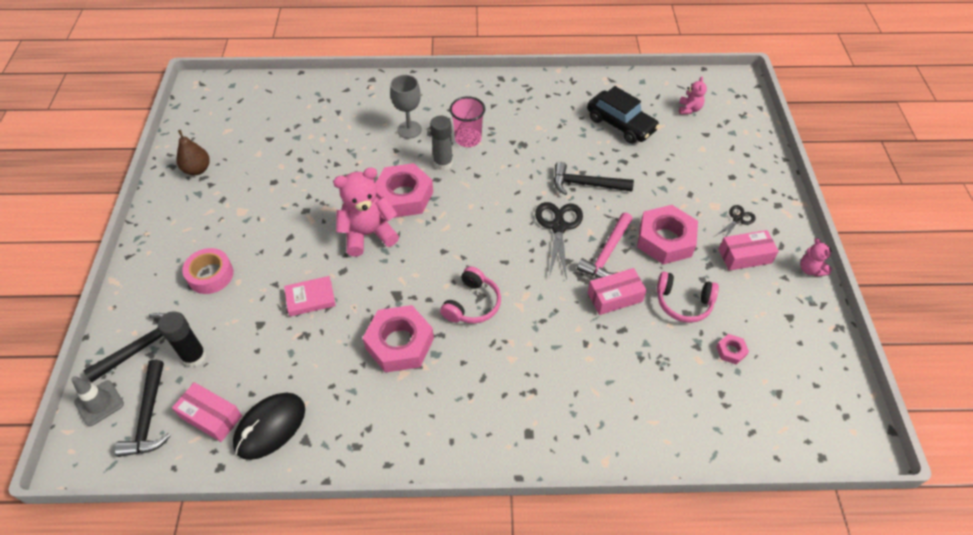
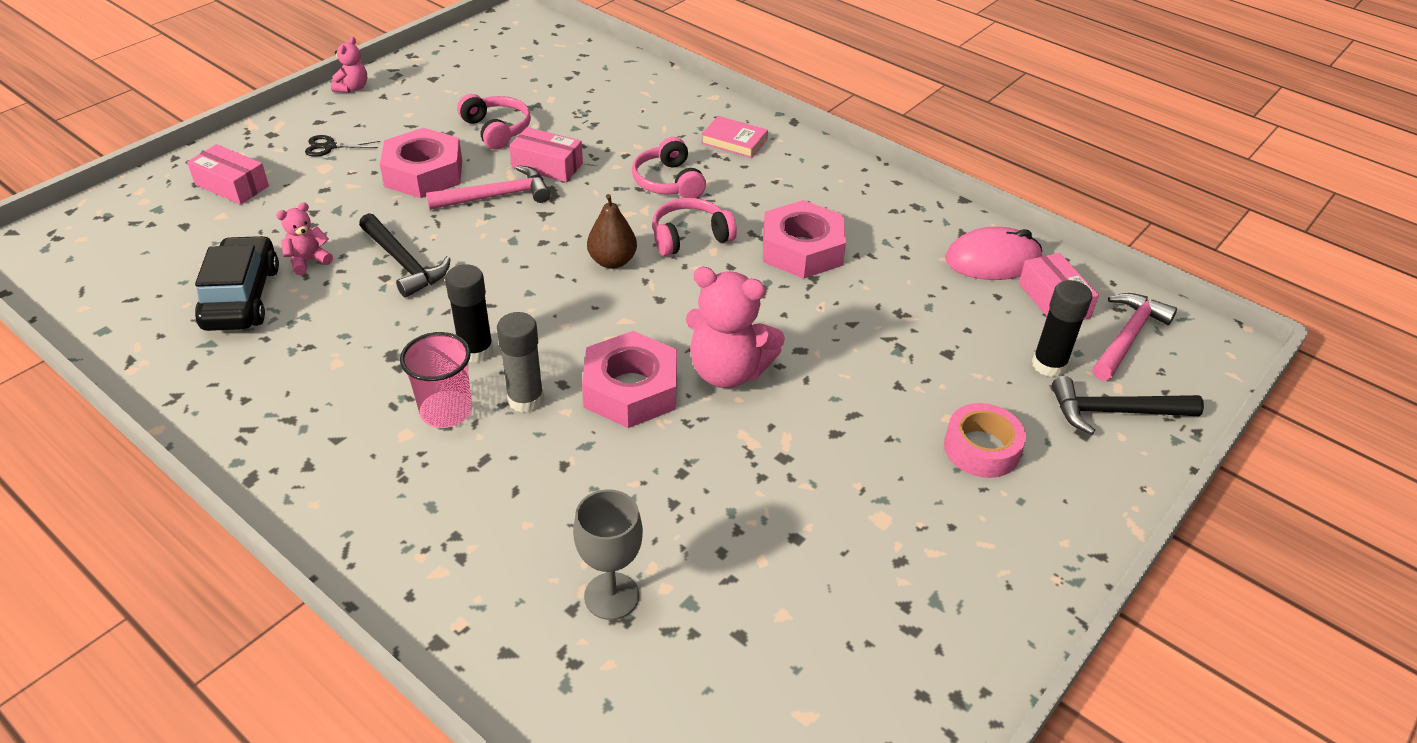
camera: 140 degrees left, 10 degrees down
grey traffic cone [71,376,124,426] -> none
black hammer [115,360,170,457] -> pink hammer [1093,293,1177,381]
brown pear [177,130,210,175] -> brown pear moved to [587,194,637,269]
black mouse [233,393,305,460] -> pink mouse [945,227,1043,280]
pink book [284,276,336,316] -> pink book moved to [701,116,768,158]
grey goblet [390,75,422,139] -> grey goblet moved to [573,489,643,620]
black scissors [535,202,583,279] -> none
pink teddy bear [679,76,707,114] -> pink teddy bear moved to [276,202,333,275]
pink nut [716,334,749,365] -> none
pink box [719,230,779,271] -> pink box moved to [187,144,269,205]
none -> black glue stick [445,264,493,363]
none -> pink headphones [632,137,706,198]

